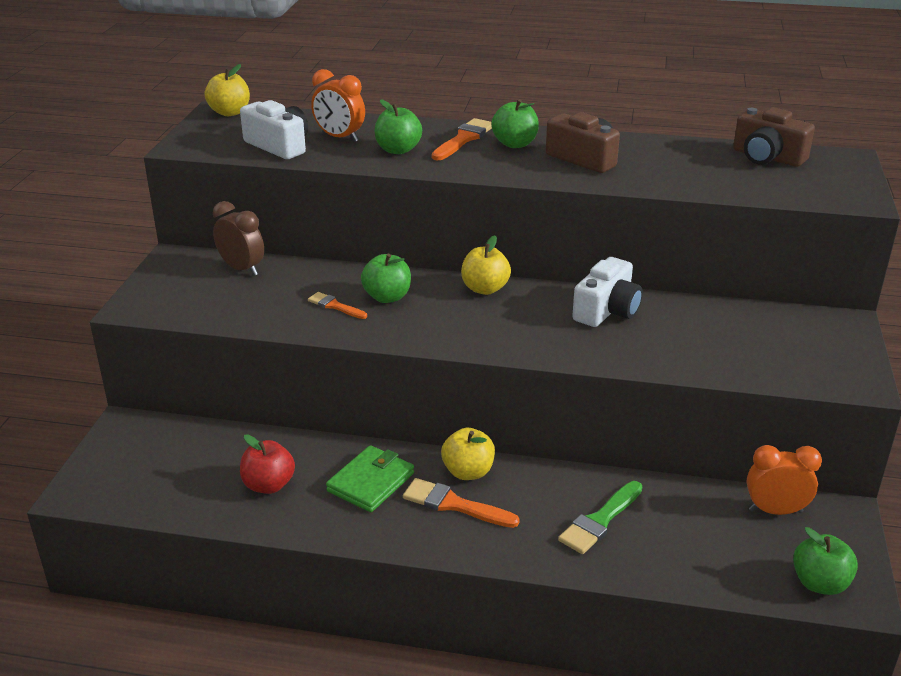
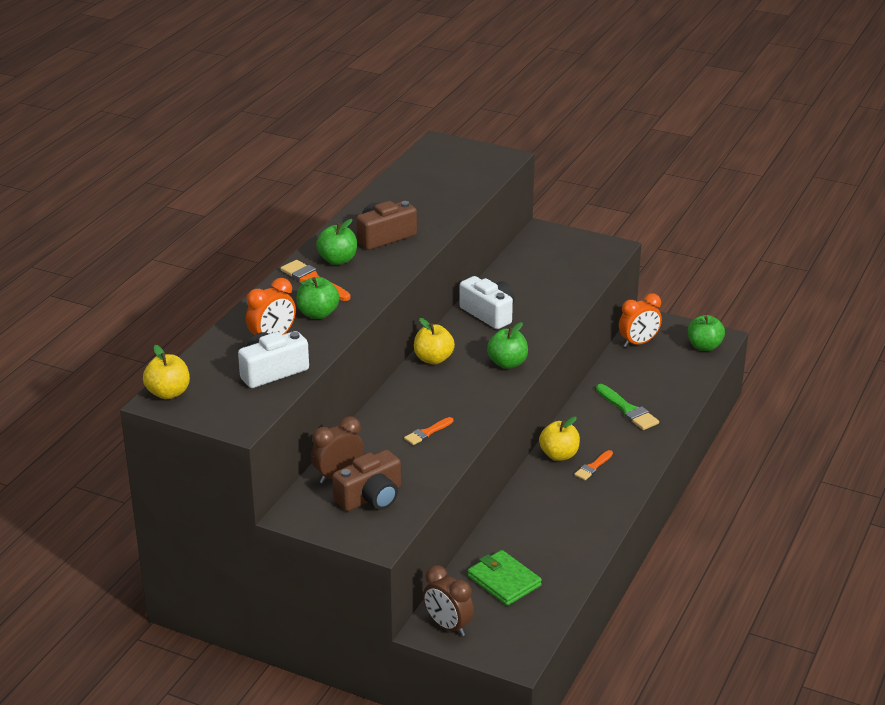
camera: 75 degrees left, 0 degrees up
red apple [240,434,295,494] -> none
green wallet [326,445,414,512] -> green wallet moved to [468,550,542,606]
green apple [361,254,411,303] -> green apple moved to [487,322,528,369]
orange brush [403,478,520,528] -> orange brush [574,450,613,480], size x0.62
brown camera [733,107,815,167] -> brown camera moved to [332,450,401,511]
orange clock [747,445,822,515] -> orange clock turned 135 degrees counterclockwise [619,293,662,348]
none -> brown clock [423,565,474,636]

